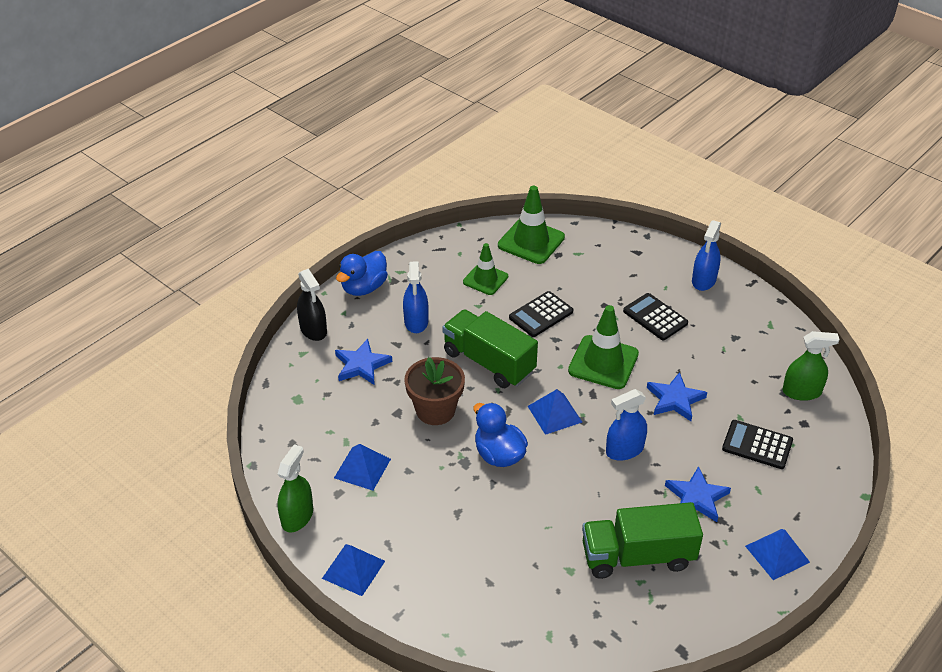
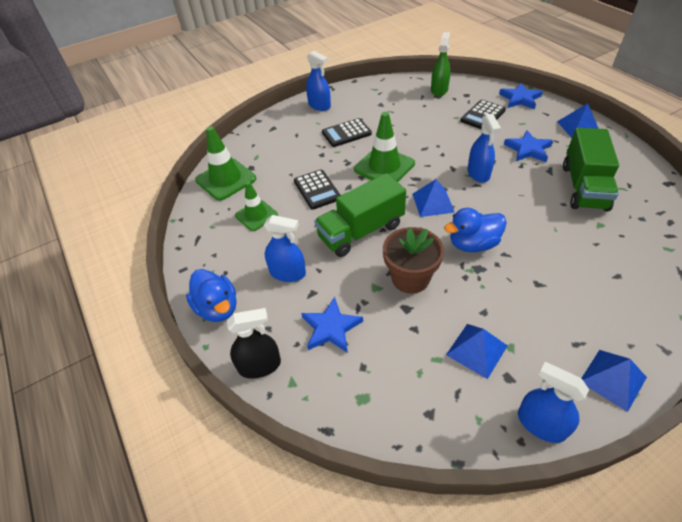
camera: 70 degrees left, 5 degrees up
green spray bottle [277,444,313,533] -> blue spray bottle [518,362,589,443]
blue star [647,372,707,421] -> blue star moved to [499,83,543,109]

